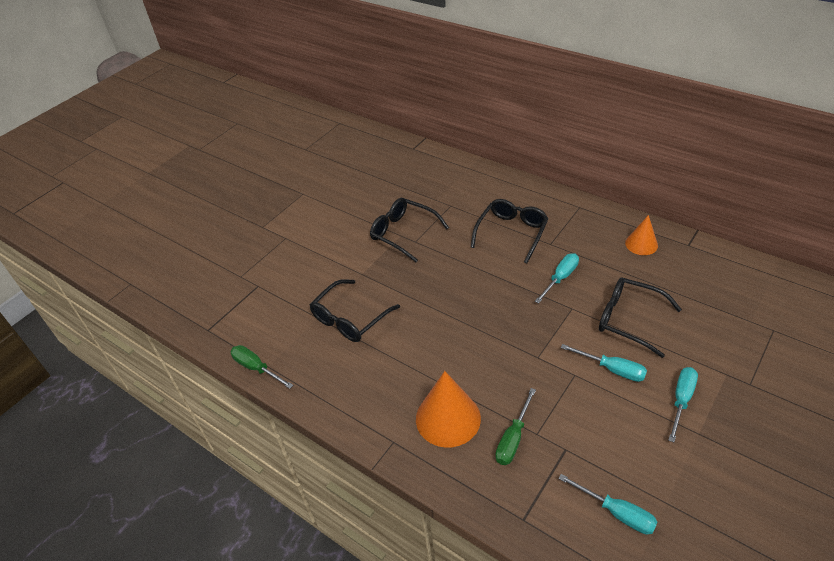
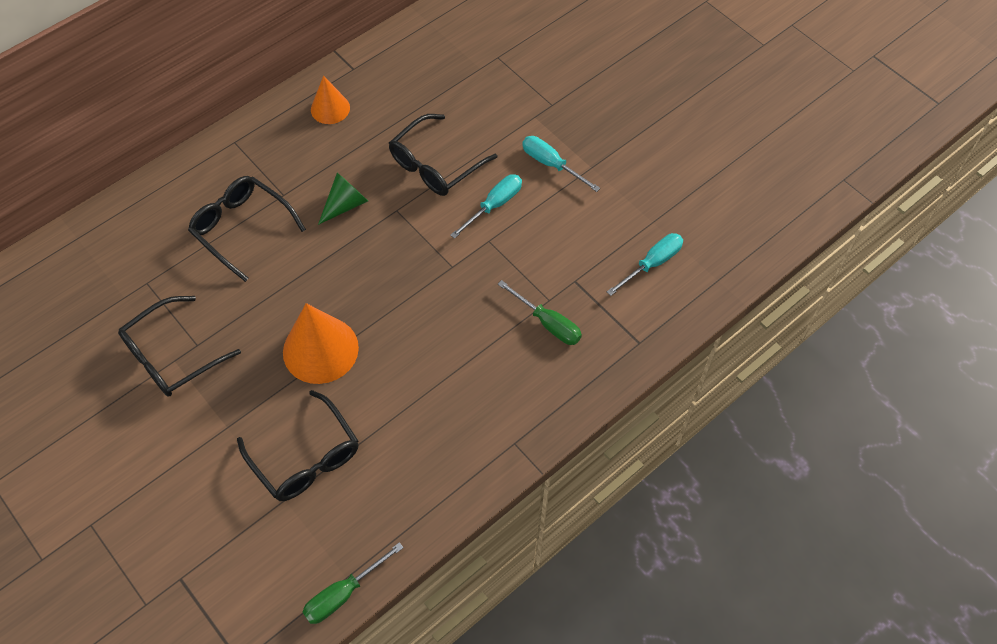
camera: 80 degrees left, 15 degrees up
orange cone [416,371,481,447] -> orange cone moved to [283,303,359,384]
turquoise screwdriver [535,253,579,303] -> green cone [318,173,368,225]

